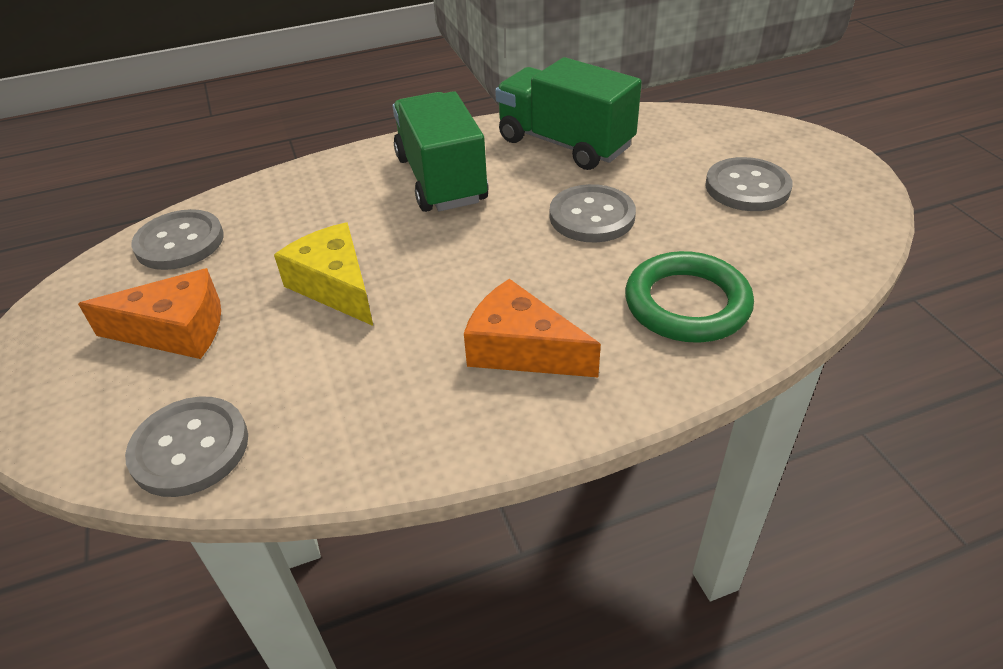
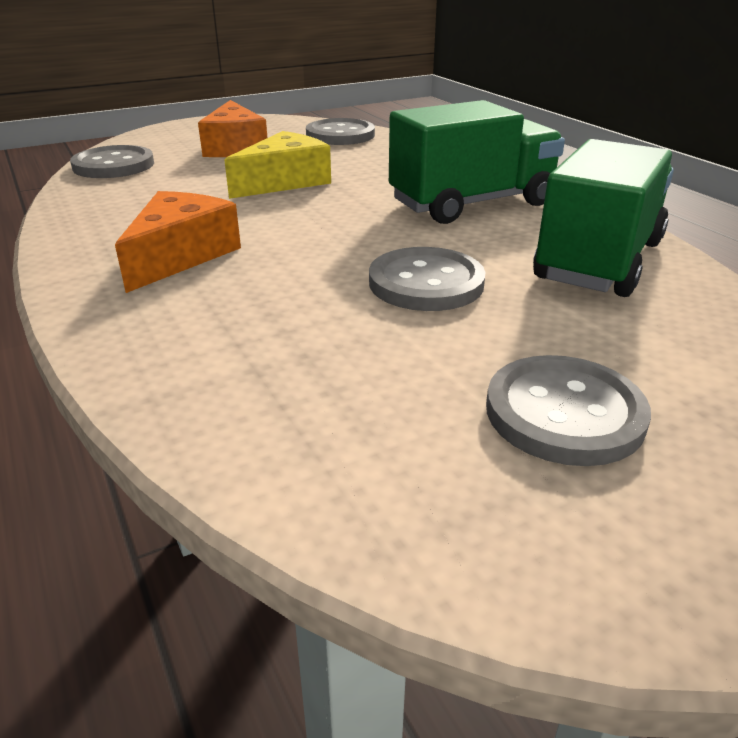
camera: 80 degrees right, 10 degrees down
green ring [625,251,754,343] -> none

